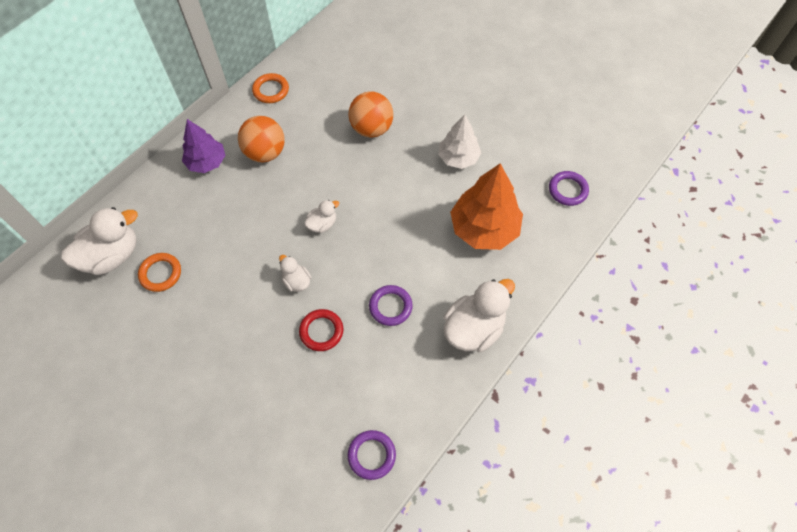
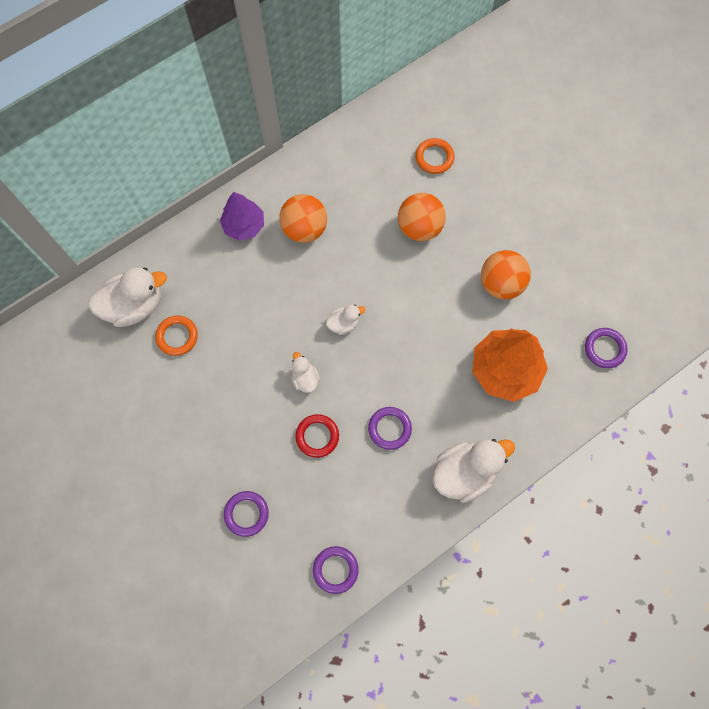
camera: 15 degrees right, 10 degrees up
orange ring [252,73,289,103] -> orange ring moved to [415,138,455,174]
white tree [438,114,481,169] -> orange ball [481,250,531,300]
none -> purple ring [224,491,269,537]

